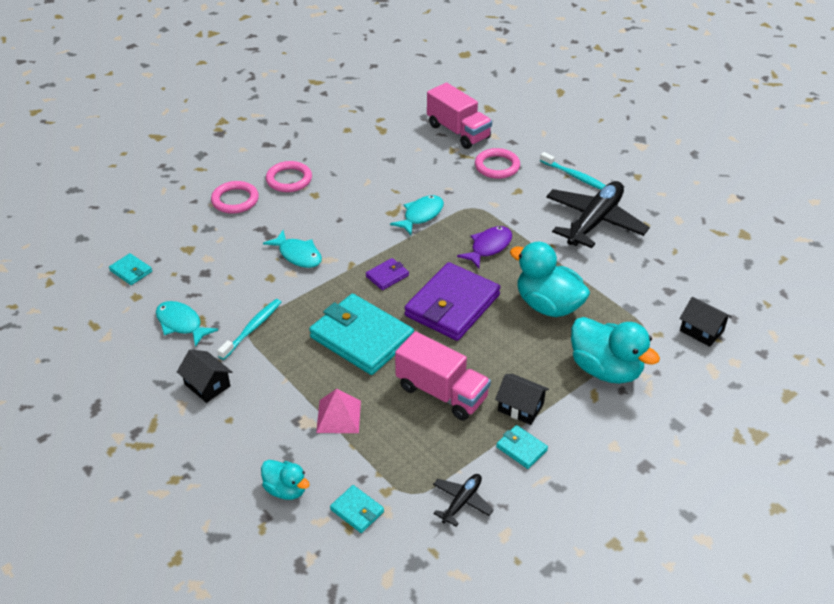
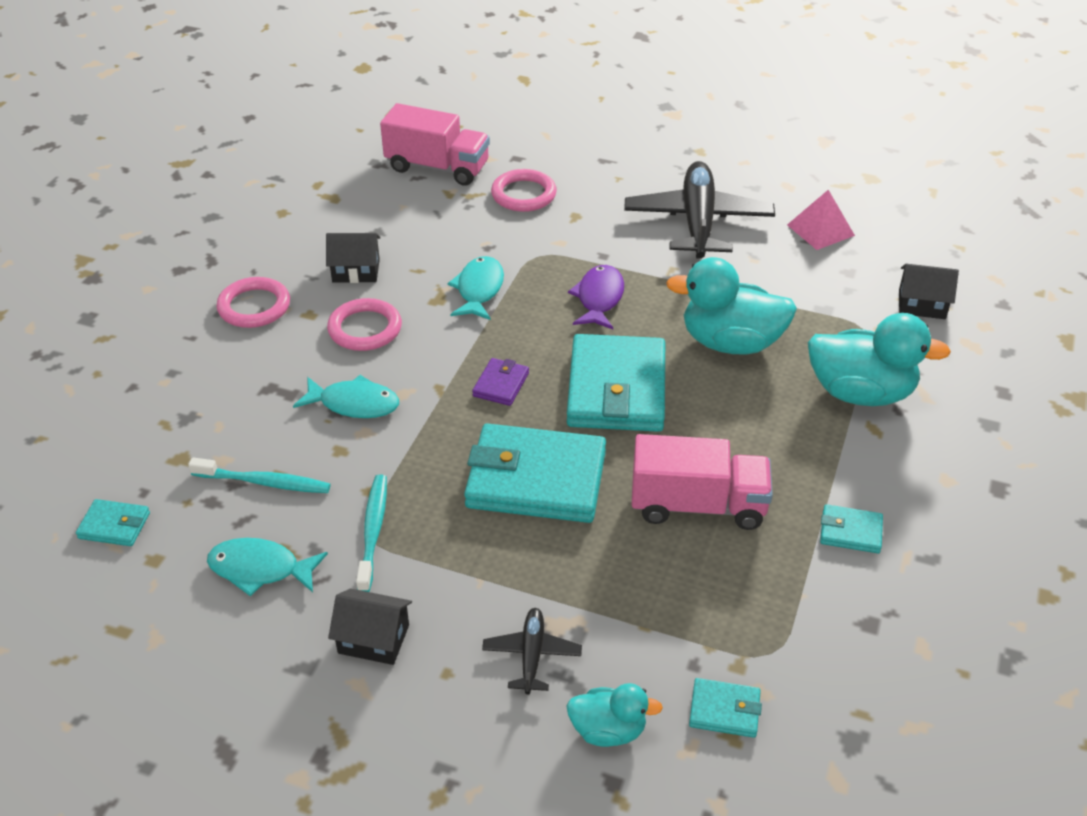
camera: 30 degrees left, 0 degrees up
pink ring [211,181,259,214] -> pink ring moved to [327,298,402,351]
pink pyramid [316,389,361,433] -> pink pyramid moved to [787,190,855,250]
purple wallet [404,262,501,341] -> turquoise wallet [567,334,665,432]
black plane [433,474,494,526] -> black plane moved to [482,608,582,694]
black house [495,374,549,425] -> black house moved to [326,233,381,283]
turquoise toothbrush [540,152,606,190] -> turquoise toothbrush moved to [188,458,331,493]

